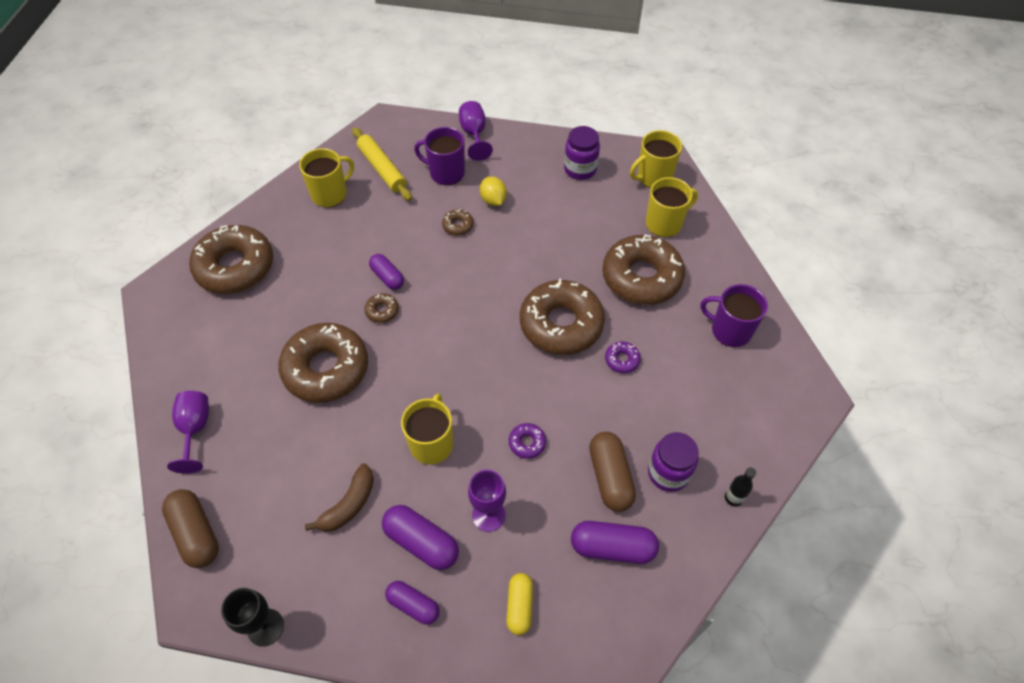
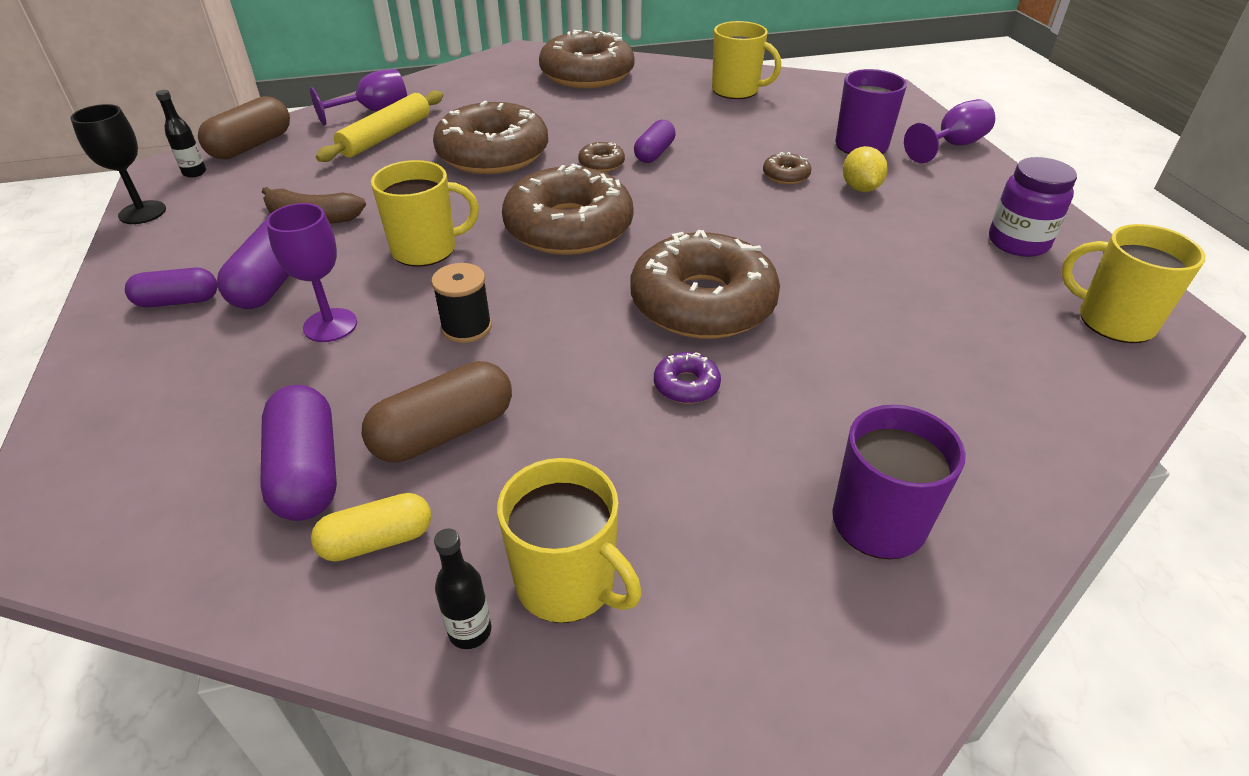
camera: 65 degrees right, 15 degrees down
yellow rolling pin [352,127,412,201] -> yellow rolling pin moved to [316,90,443,162]
purple capsule [385,581,440,625] -> purple capsule turned 75 degrees clockwise [125,268,218,308]
yellow lemon [480,177,507,206] -> yellow lemon turned 45 degrees counterclockwise [843,146,888,192]
yellow capsule [506,573,533,635] -> yellow capsule moved to [311,493,431,562]
purple donut [509,423,546,459] -> black spool [431,263,492,343]
brown donut [602,234,685,305] -> brown donut moved to [502,163,634,255]
yellow mug [646,177,698,237] -> yellow mug moved to [497,458,641,623]
purple jar [648,432,699,492] -> none
none -> black bottle [156,90,206,178]

